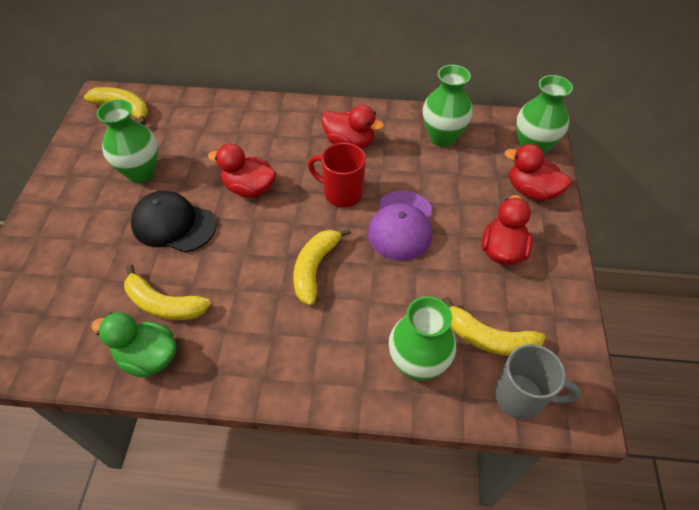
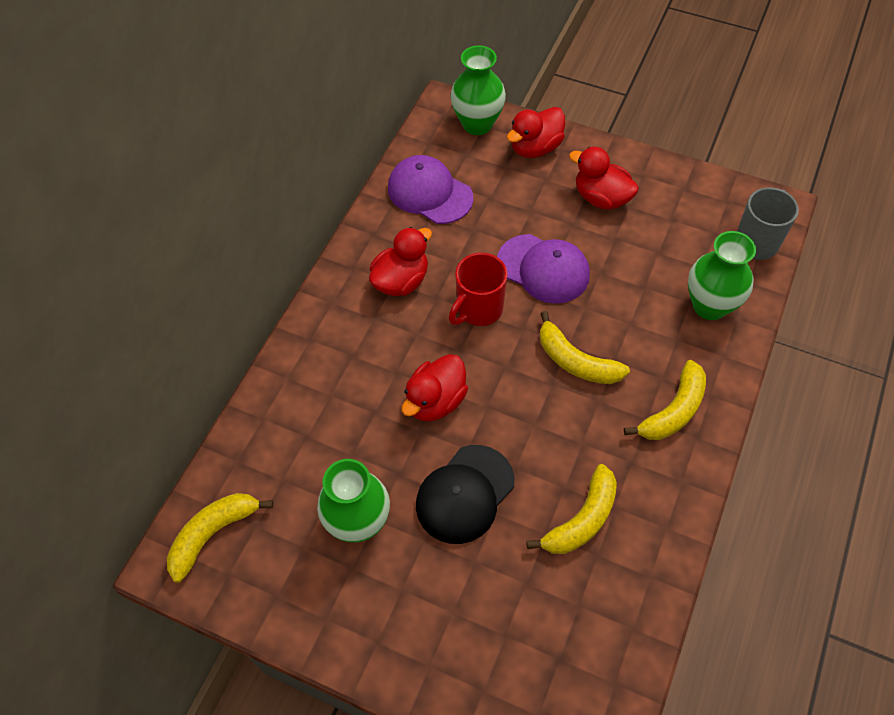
camera: 70 degrees left, 5 degrees up
green duck [91,312,176,378] -> none
green vase [423,65,473,147] -> purple cap [388,155,473,224]
yellow banana [443,297,546,356] -> yellow banana moved to [624,360,706,440]

